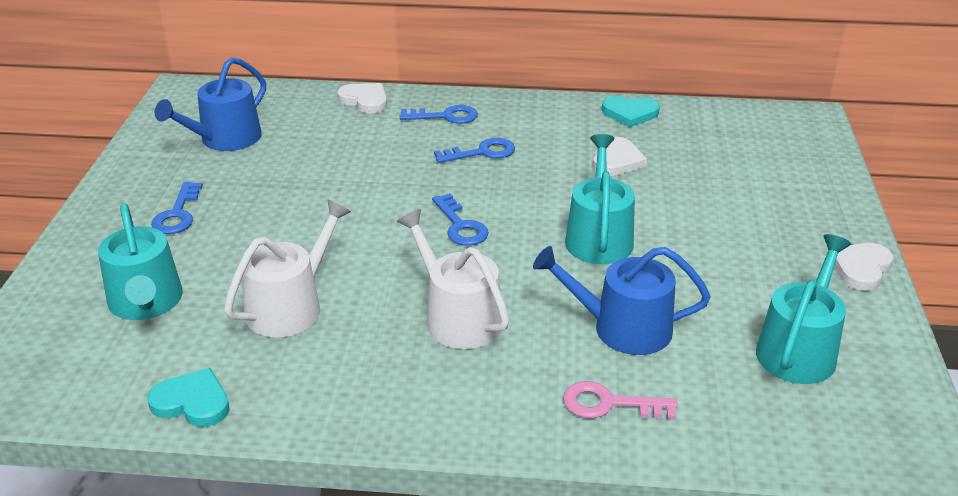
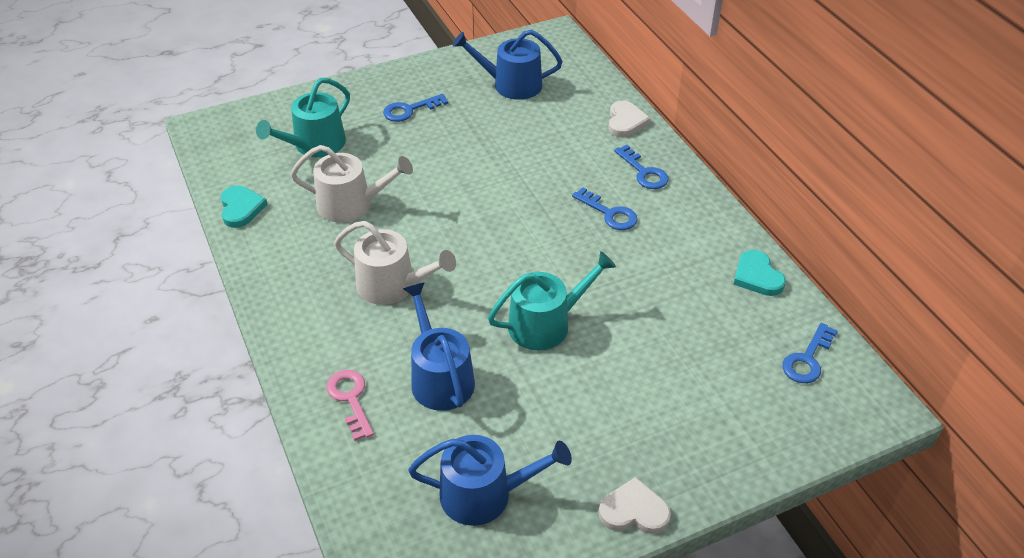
camera: 60 degrees right, 10 degrees up
white watering can [397,209,509,349] -> white watering can turned 90 degrees clockwise [334,221,456,305]
blue key [432,193,489,246] -> blue key moved to [782,323,838,383]
white heart [593,137,647,176] -> none
turquoise watering can [756,234,851,384] -> blue watering can [408,435,572,526]

